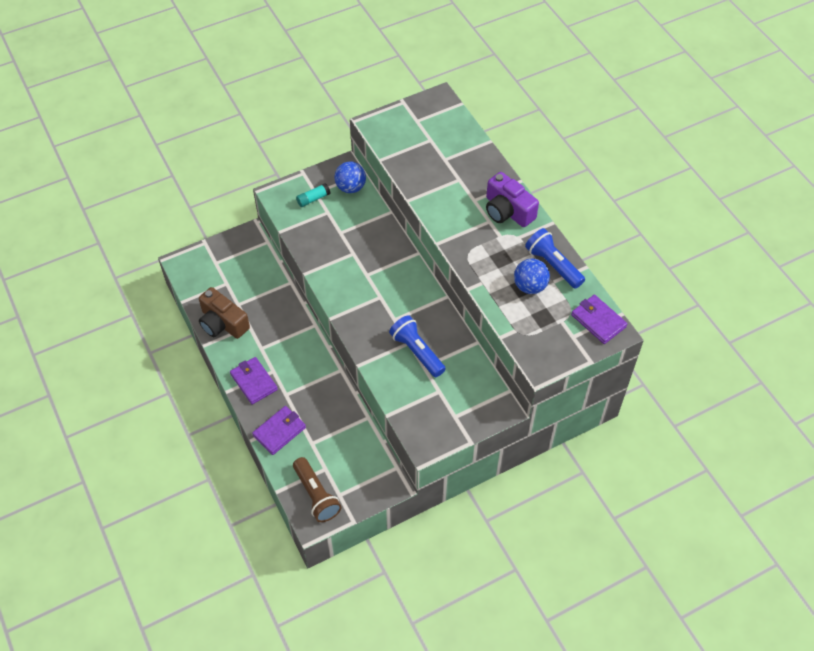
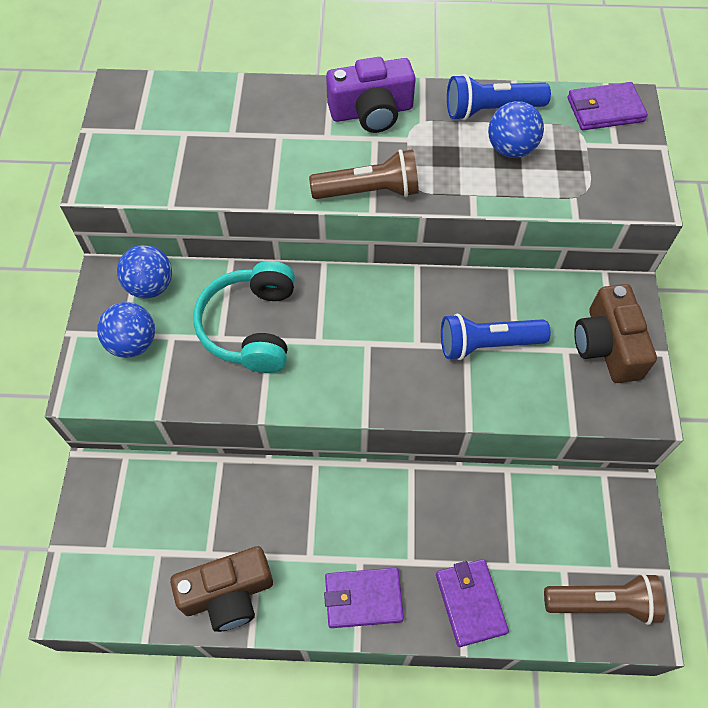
camera: 60 degrees left, 5 degrees up
turquoise glue stick [296,183,331,207] -> blue ball [97,302,155,358]
none -> turquoise headphones [193,261,295,373]
none -> brown flashlight [309,149,419,199]
none -> brown camera [574,284,657,383]

